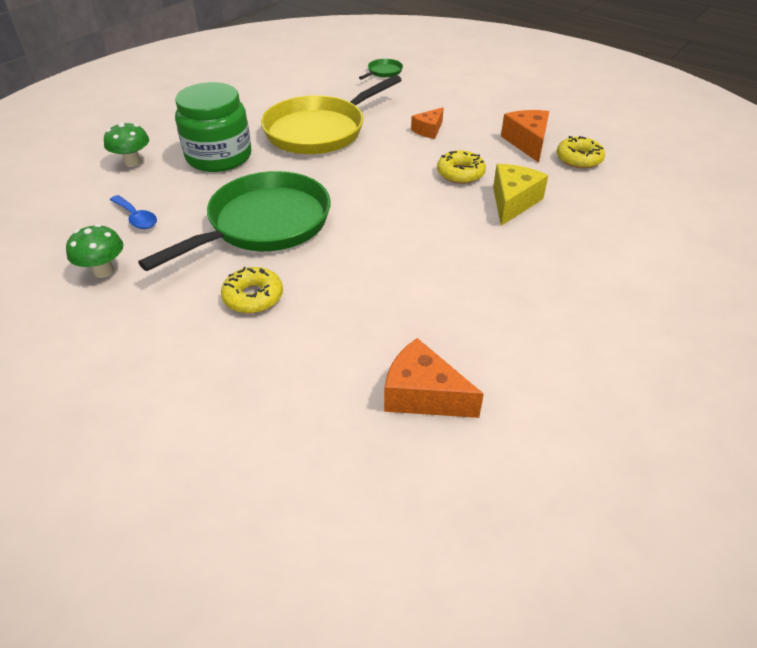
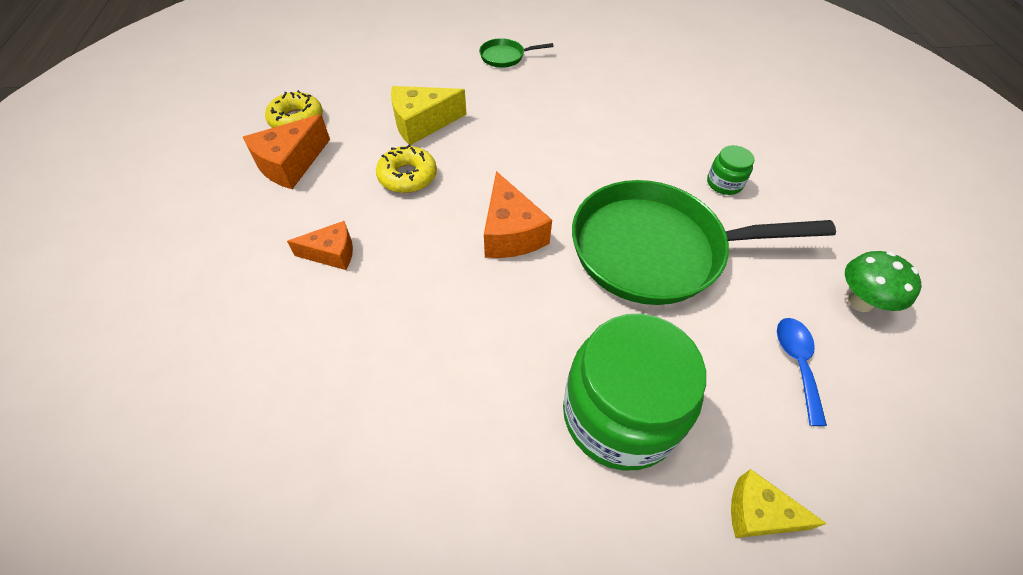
camera: 135 degrees left, 10 degrees up
green mushroom [104,122,149,167] -> yellow cheese [731,469,827,538]
yellow donut [221,267,283,313] -> green jar [707,145,755,195]
yellow pan [261,75,401,154] -> none
green pan [359,59,403,79] -> green pan moved to [479,38,554,68]
orange cheese [384,338,484,418] -> orange cheese moved to [484,171,552,258]

